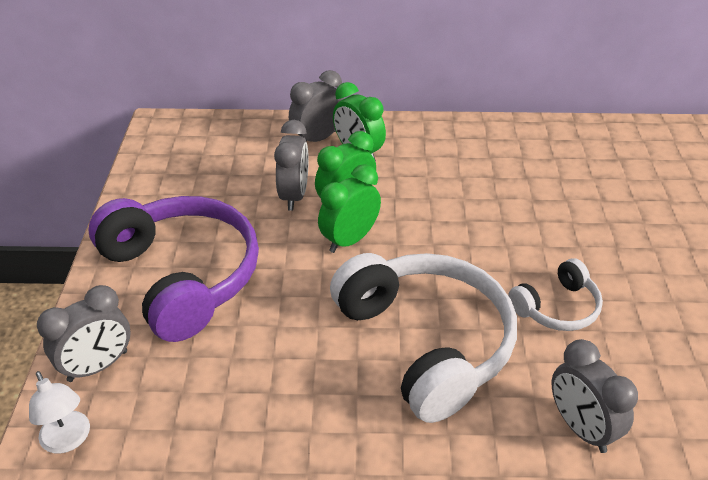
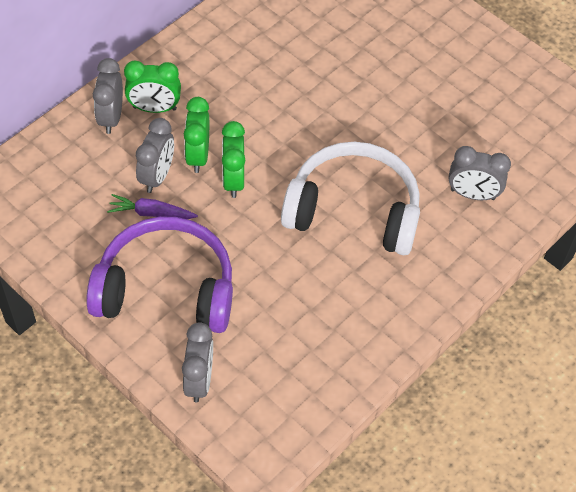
camera: 50 degrees left, 15 degrees up
white lamp [29,371,90,454] -> none
grey clock [274,120,309,211] -> grey clock turned 60 degrees clockwise [136,118,174,193]
white headphones [508,258,603,331] -> none
none -> purple carrot [107,194,198,219]

